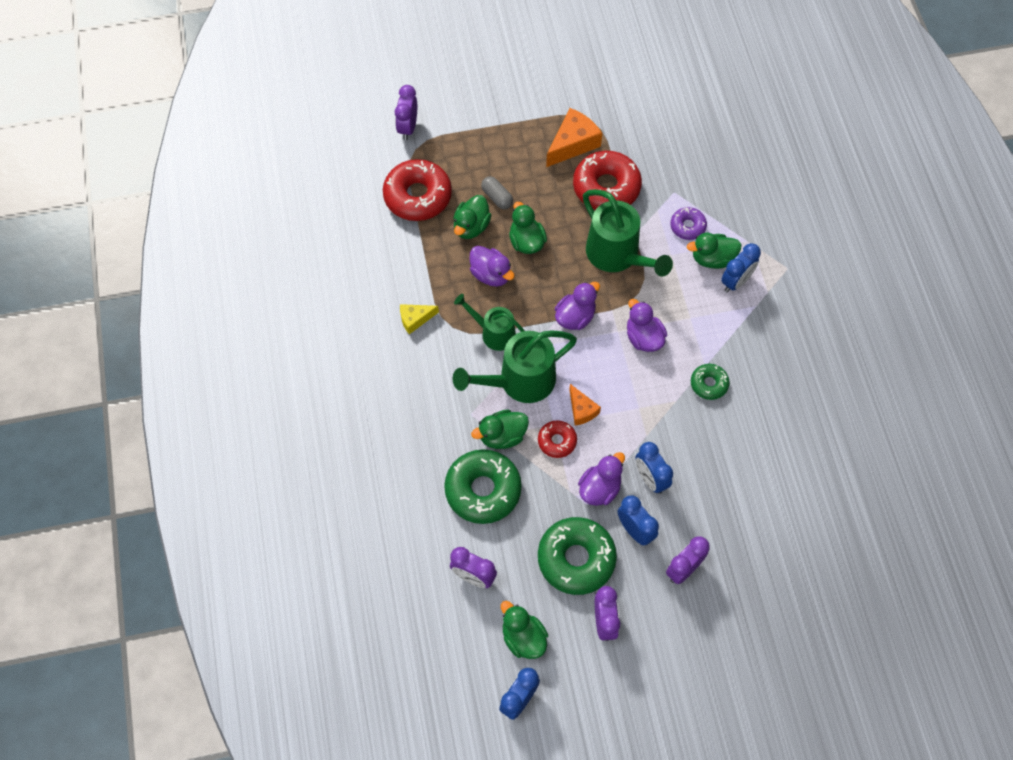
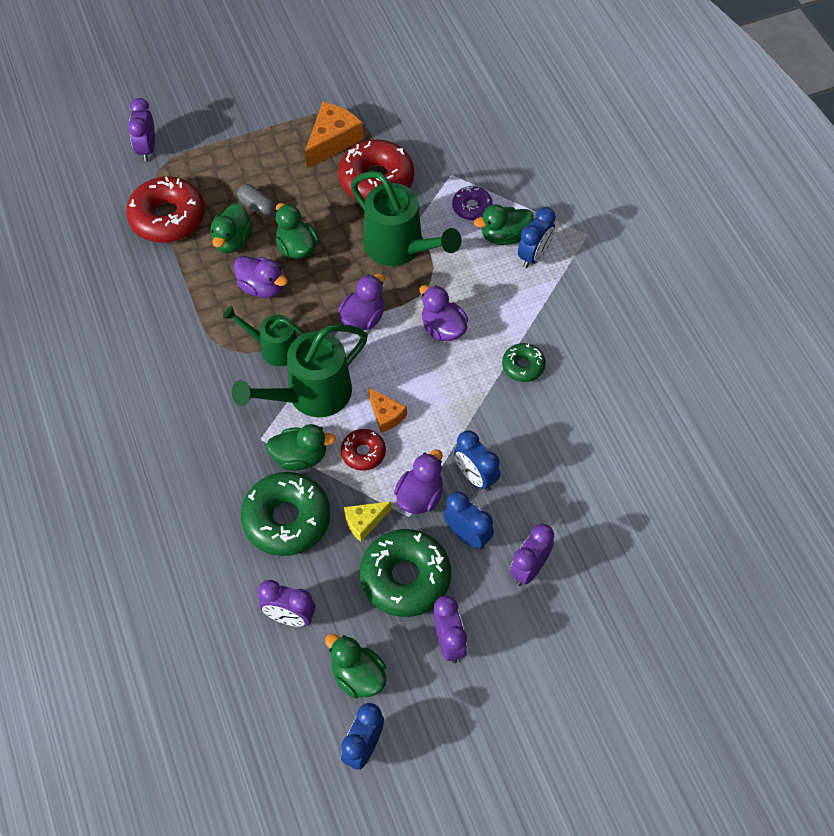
camera: 10 degrees left, 5 degrees down
yellow cheese [400,304,439,334] -> yellow cheese moved to [344,501,392,542]
green duck [471,409,529,449] -> green duck turned 150 degrees counterclockwise [266,424,336,471]

